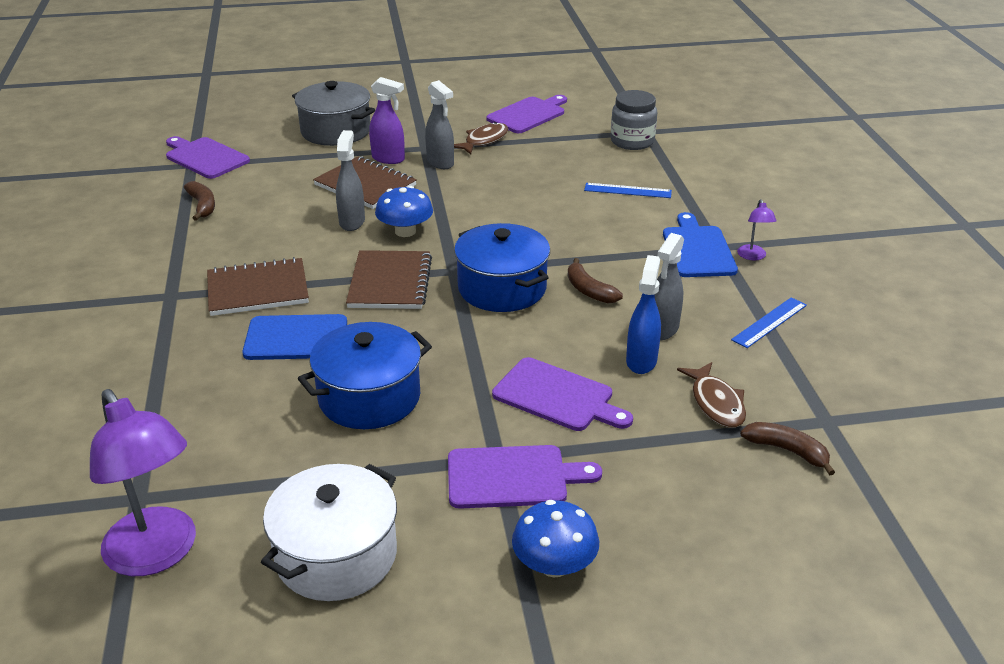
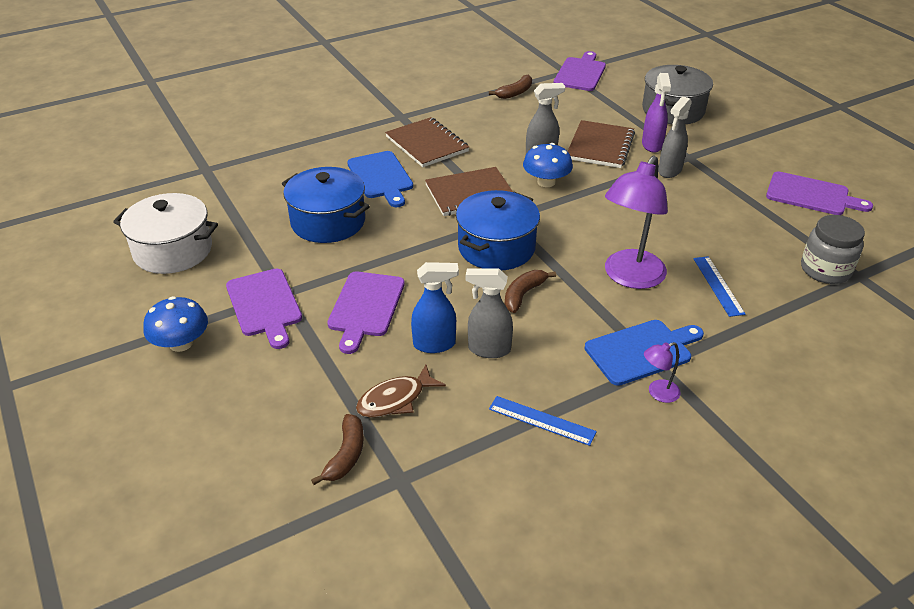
camera: 70 degrees right, 5 degrees up
purple lamp [90,389,196,576] -> purple lamp moved to [605,156,668,289]
brown fish [454,122,508,154] -> none

